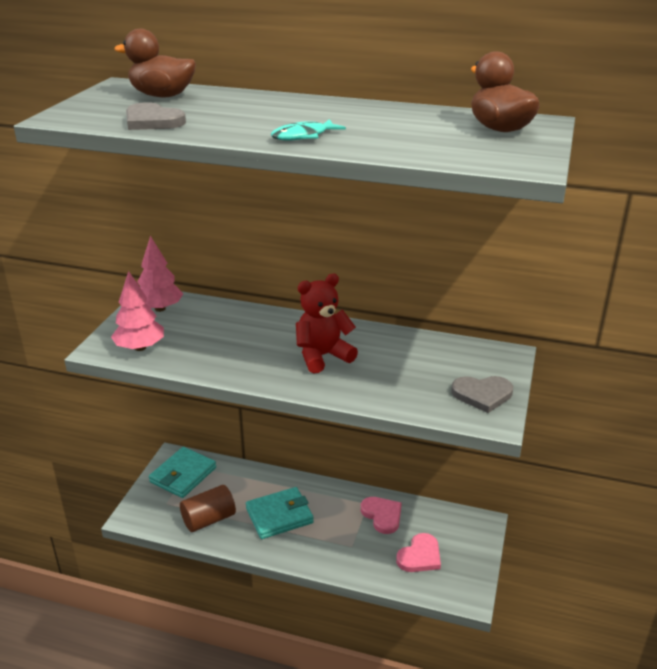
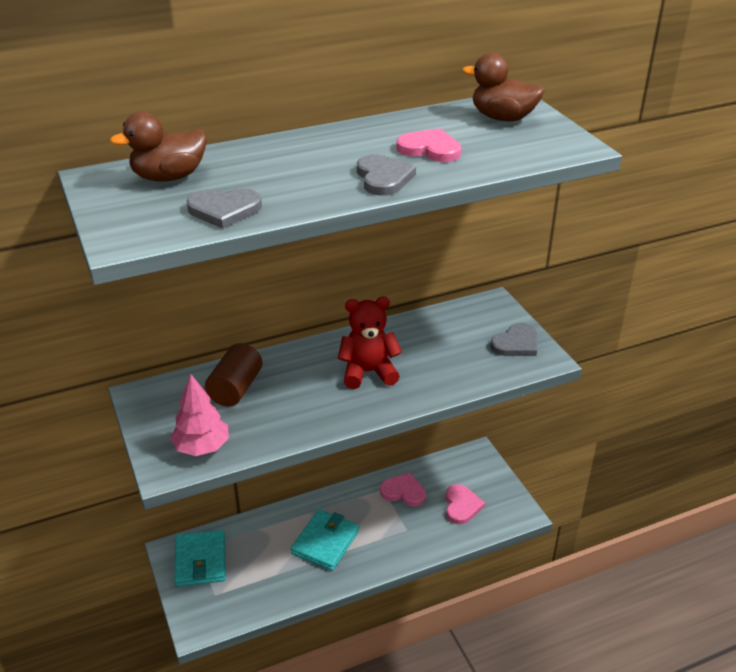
camera: 40 degrees left, 5 degrees up
pink tree [137,236,183,312] -> none
brown cylinder [180,485,236,532] -> brown cylinder moved to [205,343,262,407]
turquoise fish [271,119,346,141] -> grey heart [357,154,416,196]
red teddy bear [296,274,358,373] -> red teddy bear turned 60 degrees clockwise [338,297,402,389]
none -> pink heart [396,128,461,162]

